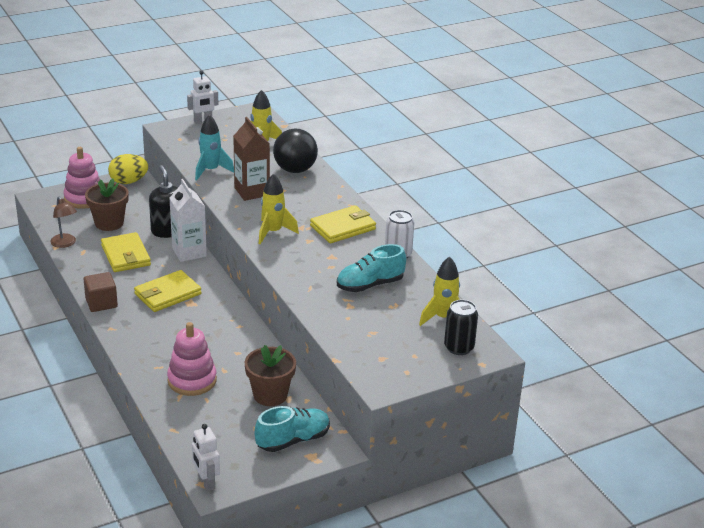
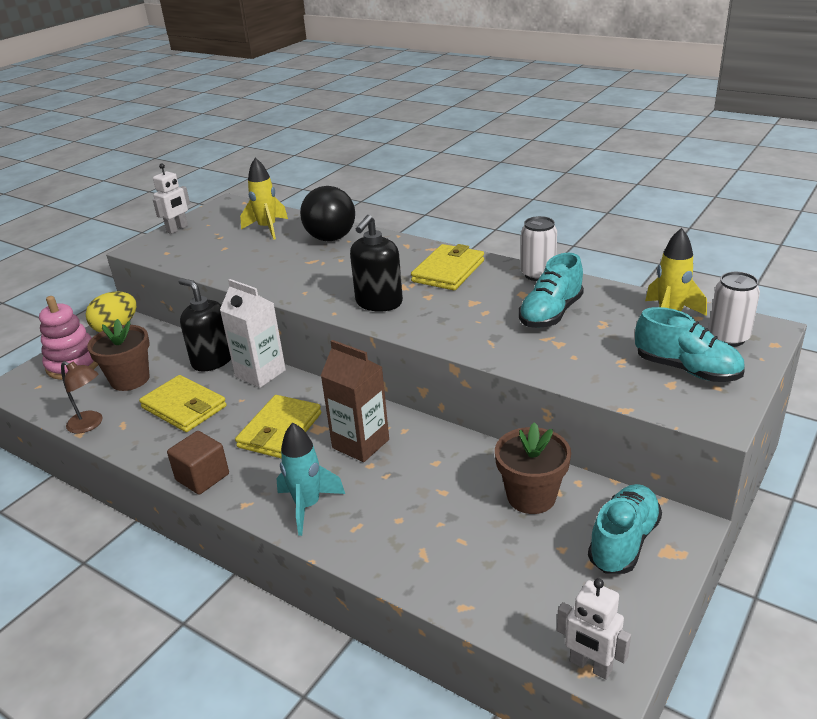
camera: 25 degrees left, 0 degrees up
pink stacking toy [167,322,217,396] -> none
turquoise rocket [195,115,234,181] -> turquoise rocket moved to [276,423,345,536]
brown carton [233,117,270,201] -> brown carton moved to [321,340,389,462]
yellow rocket [259,173,299,244] -> black soap dispenser [350,215,403,312]
black can [444,300,478,355] -> white can [709,272,760,347]
none -> turquoise shoe [635,307,745,382]

